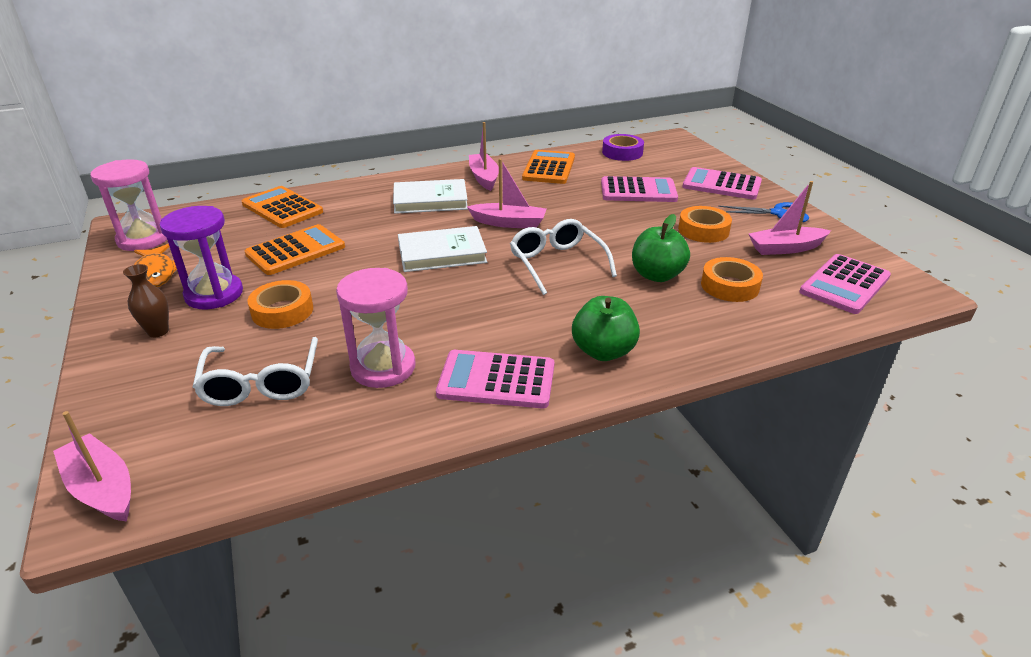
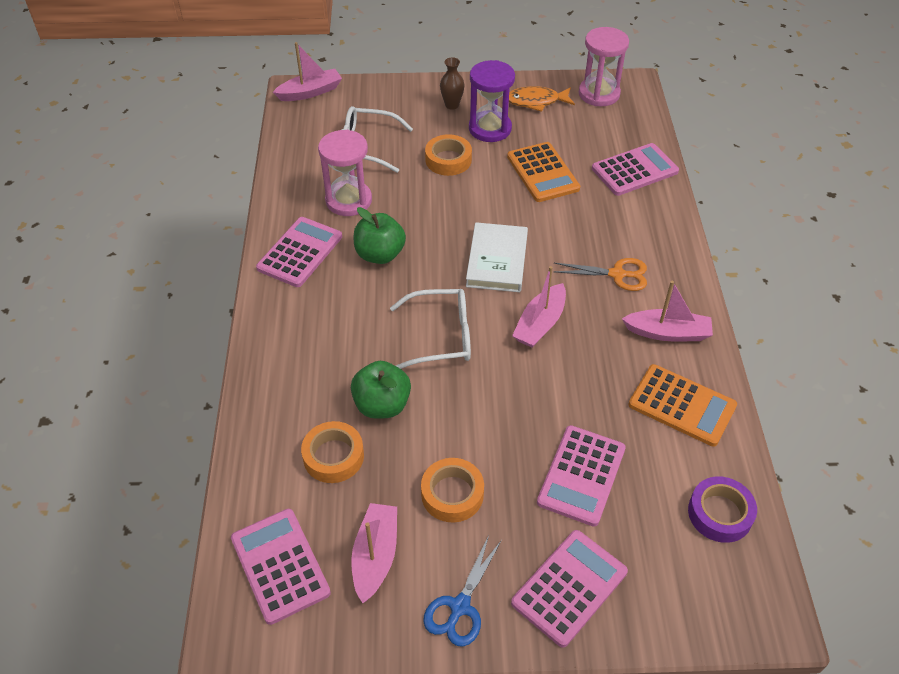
camera: 110 degrees right, 15 degrees up
orange calculator [242,186,323,228] -> pink calculator [592,143,679,196]
white book [393,179,468,214] -> orange scissors [553,258,647,291]
green apple [572,296,640,361] -> green apple moved to [354,207,406,264]

